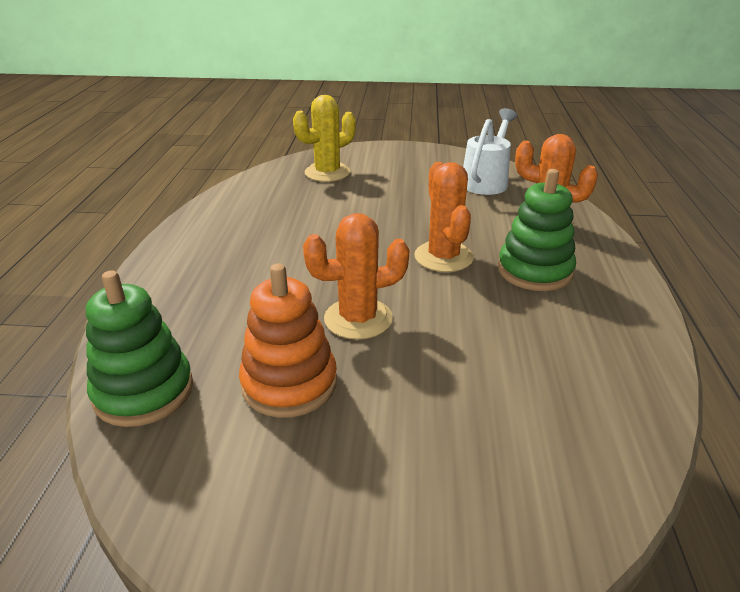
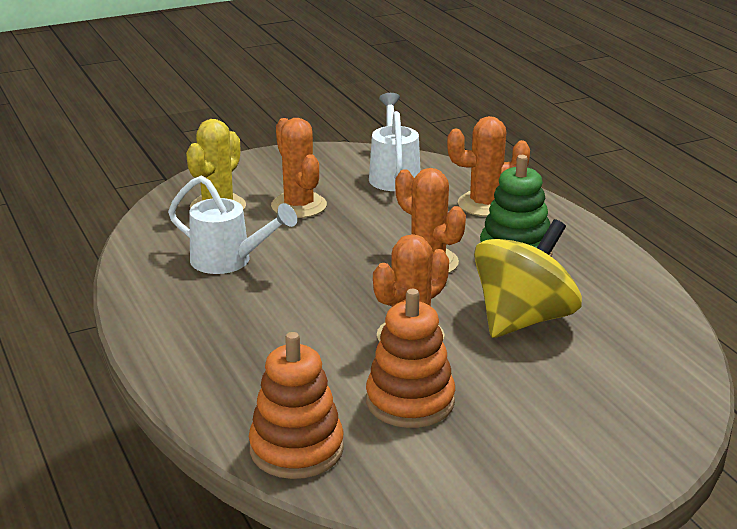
camera: 30 degrees left, 5 degrees down
green stacking toy [86,271,193,427] -> orange stacking toy [249,332,344,479]
none -> white watering can [168,176,297,274]
none -> orange cactus [271,118,327,218]
none -> yellow spinning top [474,219,582,338]

